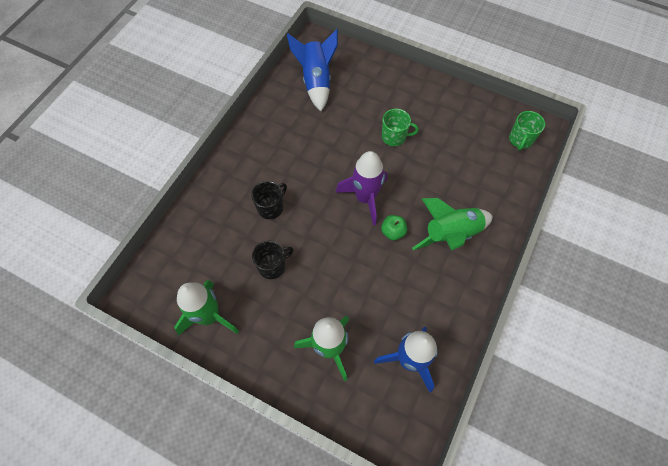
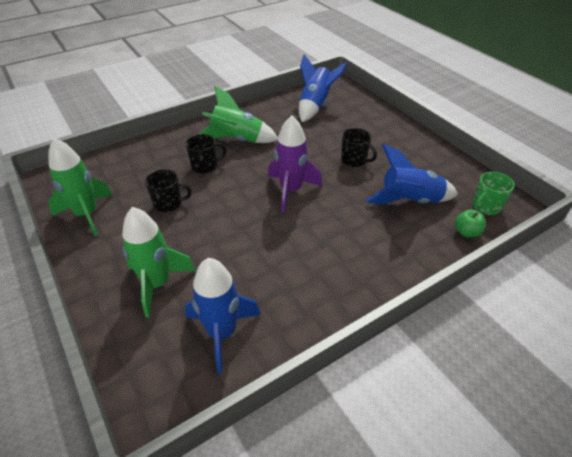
camera: 30 degrees right, 20 degrees down
green apple [381,215,407,240] -> green apple moved to [455,209,486,237]
green mug [382,109,419,146] -> black mug [341,128,377,167]
green rocket [412,198,493,251] -> green rocket moved to [199,86,278,143]
none -> blue rocket [366,144,458,204]

